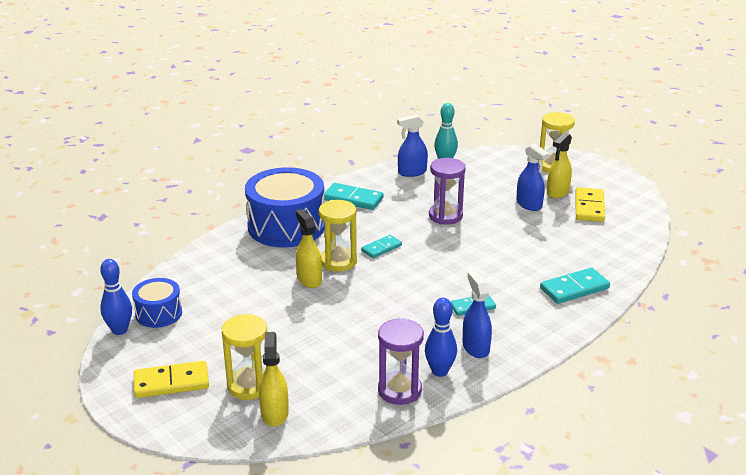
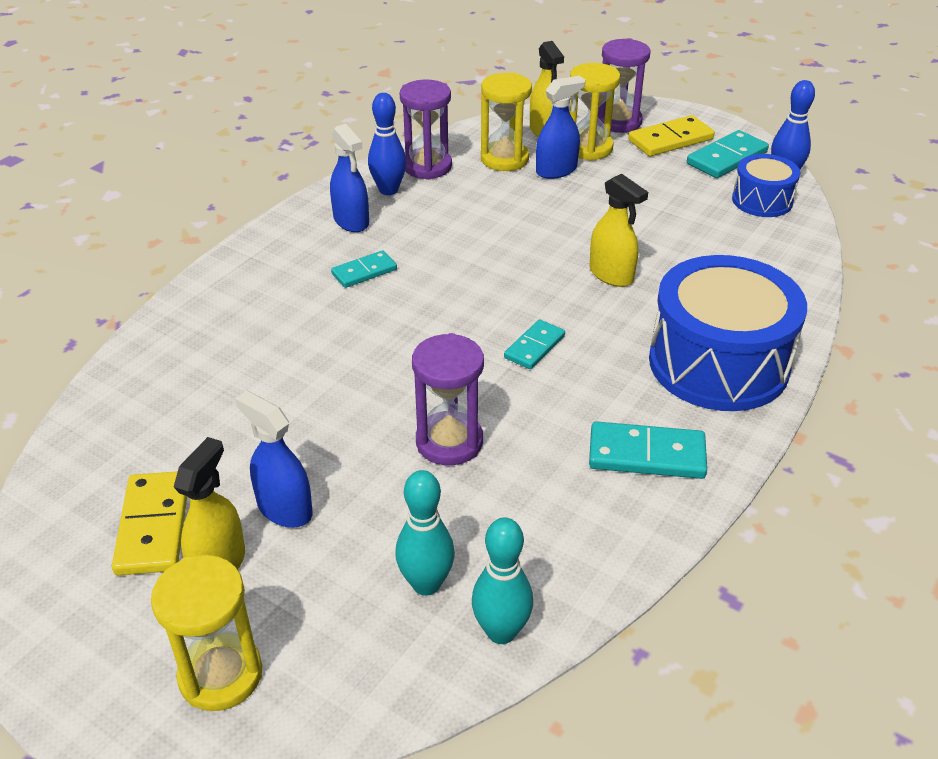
camera: 165 degrees right, 10 degrees up
yellow hourglass [319,200,357,272] -> yellow hourglass moved to [481,73,532,171]
blue spray bottle [397,114,428,177] -> blue spray bottle moved to [536,76,585,179]
turquoise domino [540,268,610,304] -> turquoise domino moved to [687,130,769,178]
none -> turquoise bowling pin [395,470,455,596]
none -> purple hourglass [598,38,650,133]

